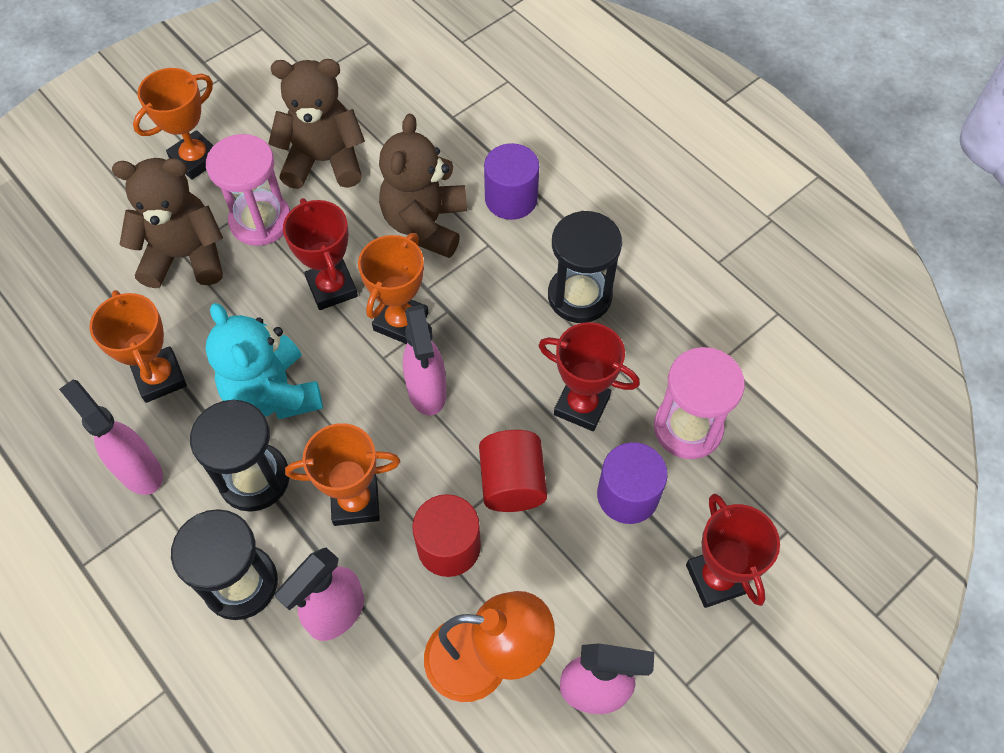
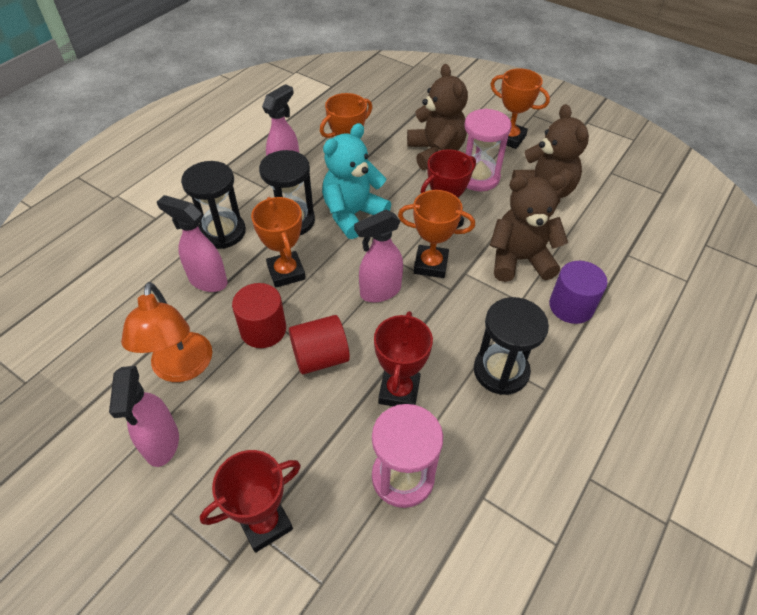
camera: 75 degrees right, 10 degrees down
purple cylinder [597,442,668,524] -> none

